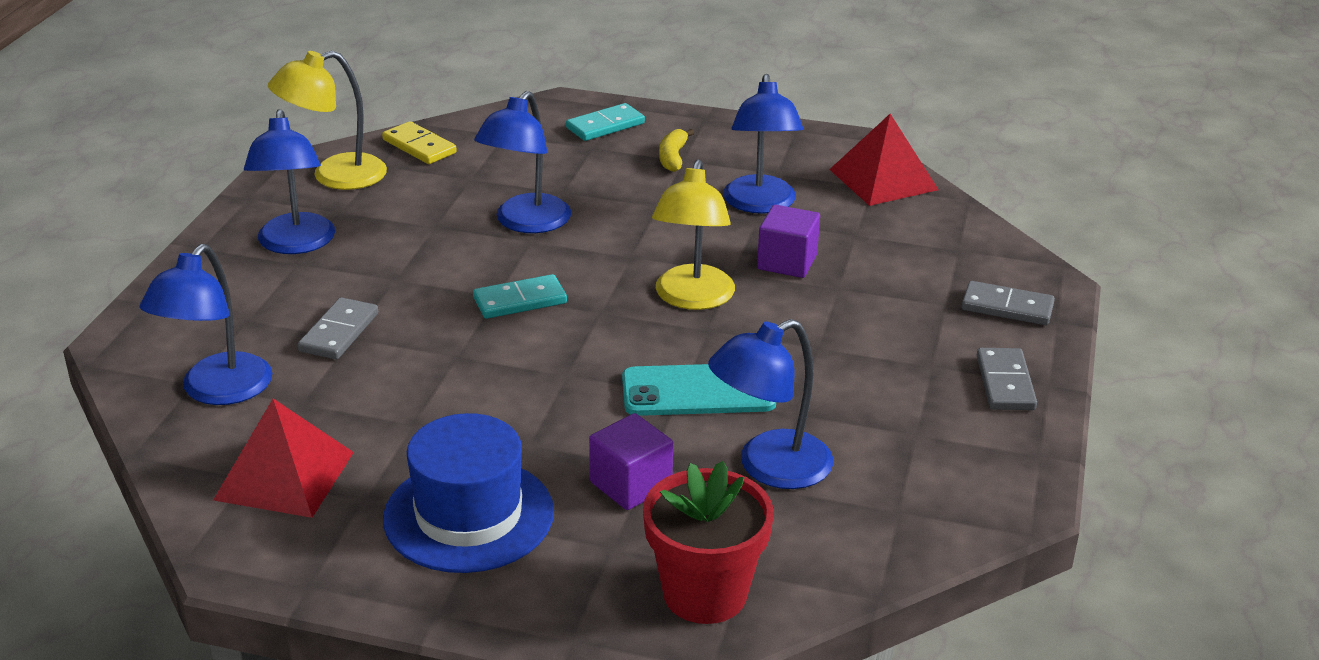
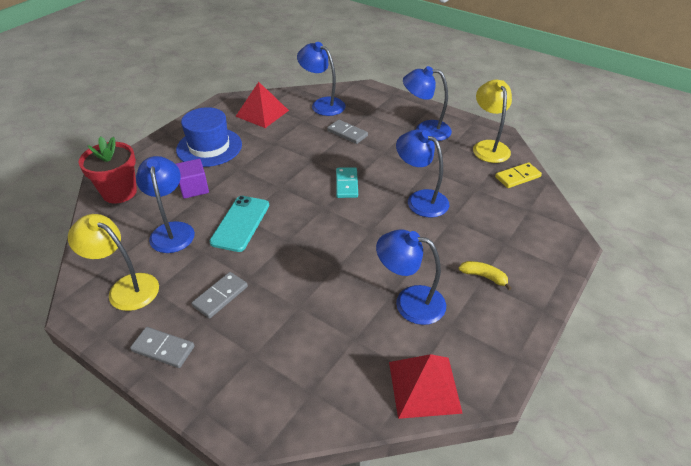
camera: 110 degrees right, 10 degrees up
turquoise domino [566,103,645,141] -> none
yellow lamp [652,160,735,310] -> yellow lamp moved to [68,214,159,311]
purple cube [757,205,820,278] -> none
grey domino [962,281,1055,325] -> grey domino moved to [192,272,248,318]

